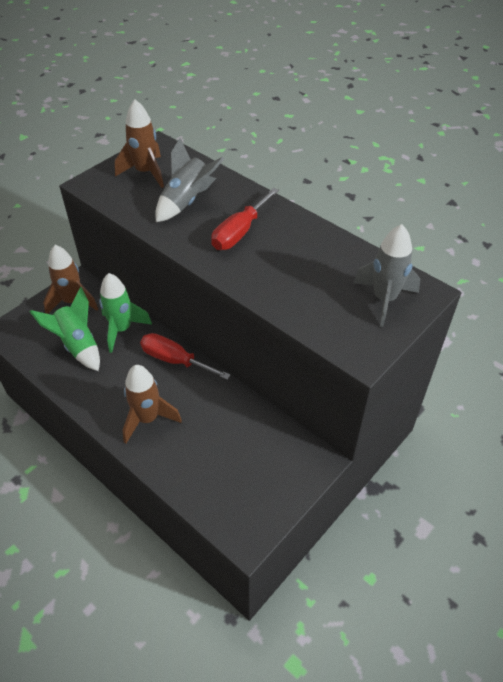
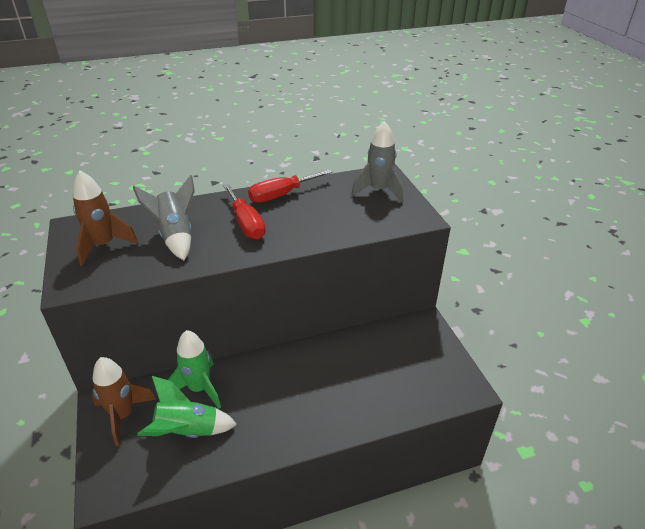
camera: 60 degrees left, 10 degrees down
brown rocket [122,365,182,444] -> none
red screwdriver [140,333,231,380] -> red screwdriver moved to [248,170,332,203]

